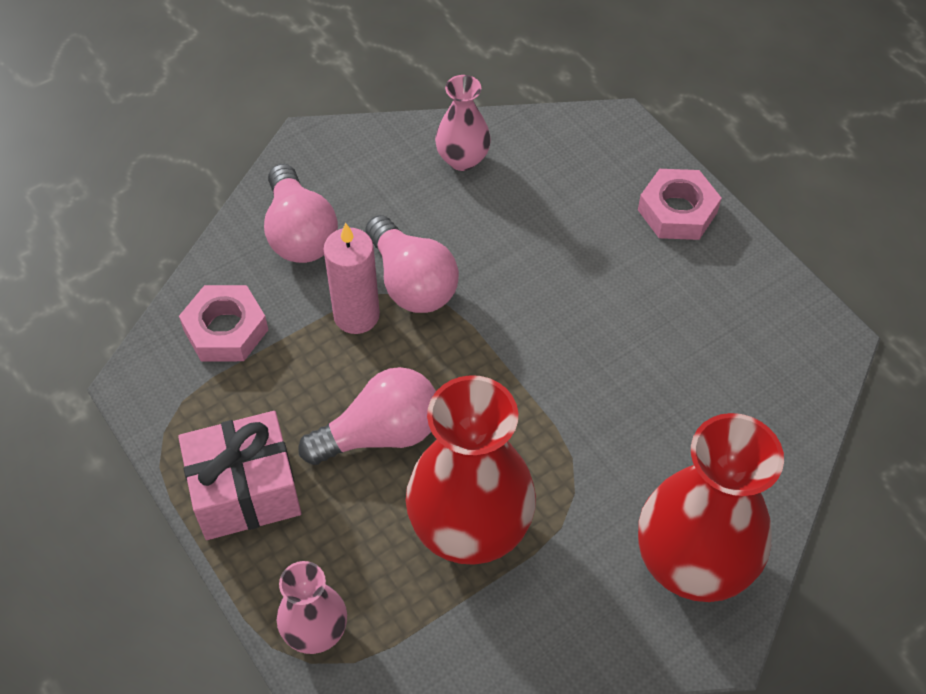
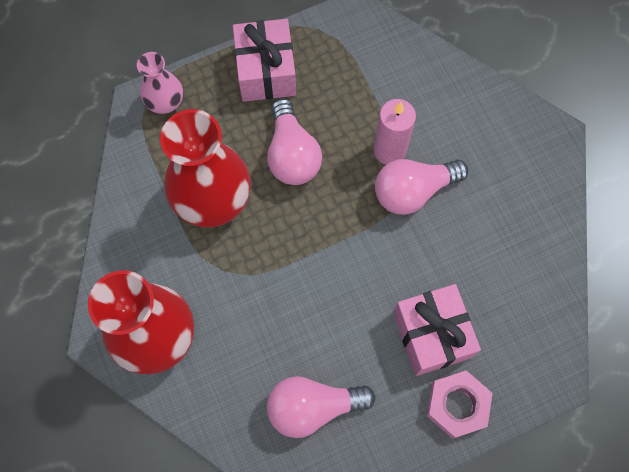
camera: 100 degrees right, 15 degrees up
pink nut [179,285,268,362] -> none
pink light bulb [264,164,338,263] -> pink light bulb moved to [267,376,375,438]
pink vase [435,75,491,171] -> none
none -> pink gift [393,284,481,376]

